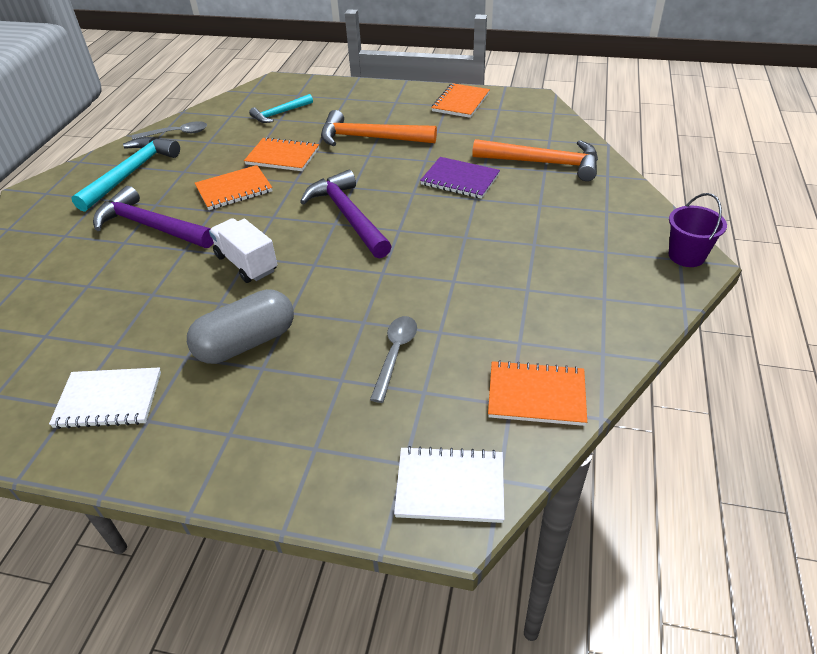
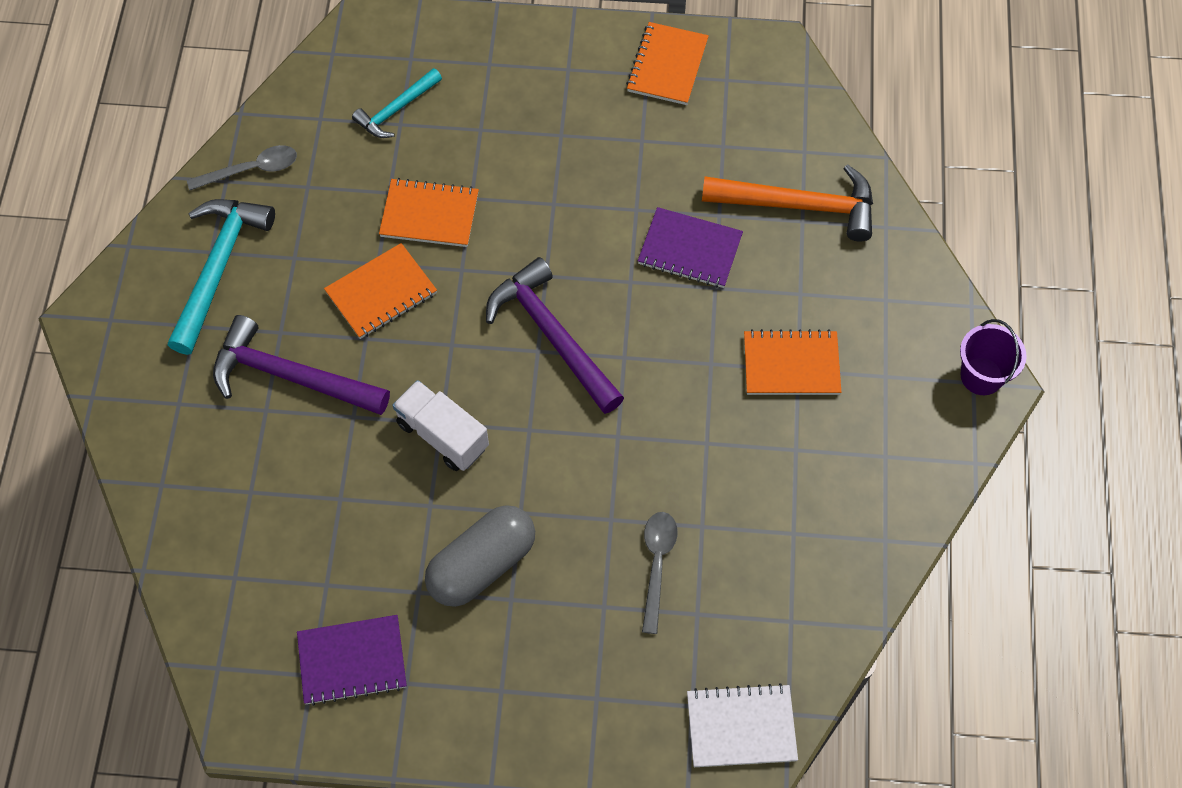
camera: 10 degrees left, 20 degrees up
white notebook [49,367,161,429] -> purple notebook [297,615,407,706]
orange hammer [321,110,437,146] -> none
orange notebook [488,360,587,426] -> orange notebook moved to [744,329,841,395]

